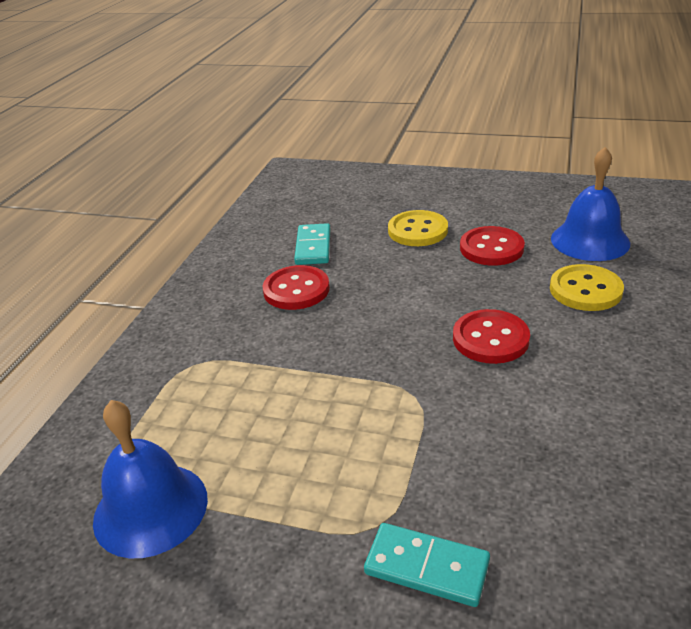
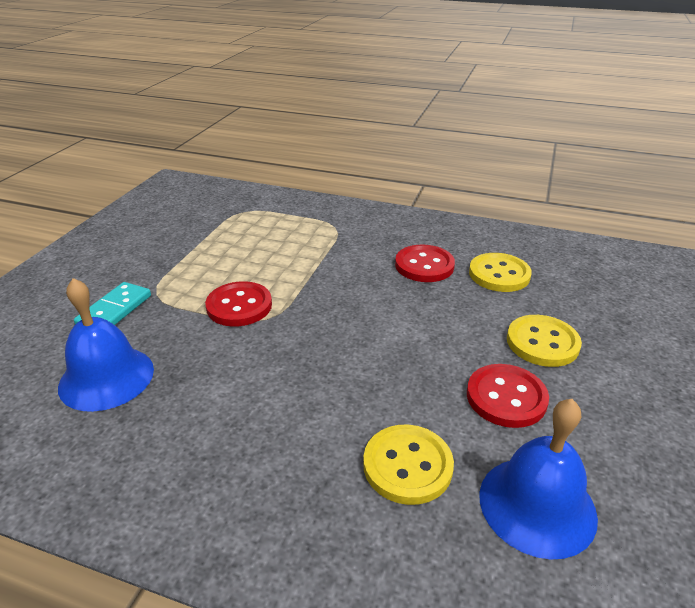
camera: 90 degrees right, 0 degrees up
blue bell [93,400,208,558] -> blue bell moved to [58,278,154,412]
turquoise domino [294,223,330,265] -> yellow button [469,253,532,292]
red button [453,309,530,364] -> red button moved to [205,281,272,326]

